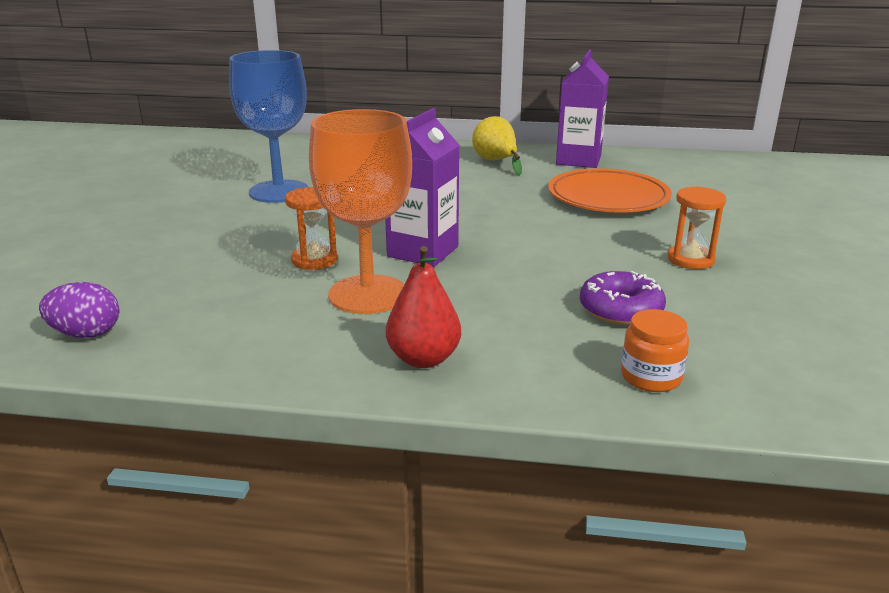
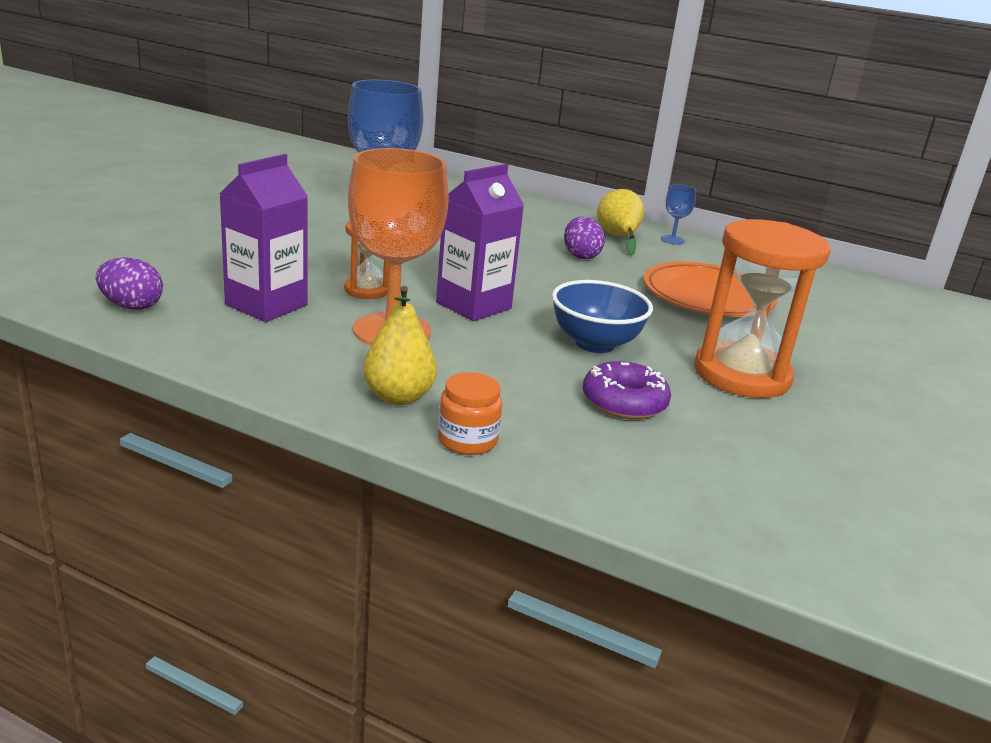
camera: 15 degrees right, 0 degrees up
red pear [386,246,461,368] -> yellow pear [363,286,437,405]
purple carton [556,50,609,168] -> purple carton moved to [219,154,308,322]
orange jar [621,309,689,392] -> orange jar moved to [438,372,502,455]
orange hourglass [668,186,726,269] -> orange hourglass [694,219,830,398], size x1.95
none -> blue bowl [552,280,653,353]
none -> purple egg [564,217,605,259]
none -> blue goblet [661,184,696,245]

